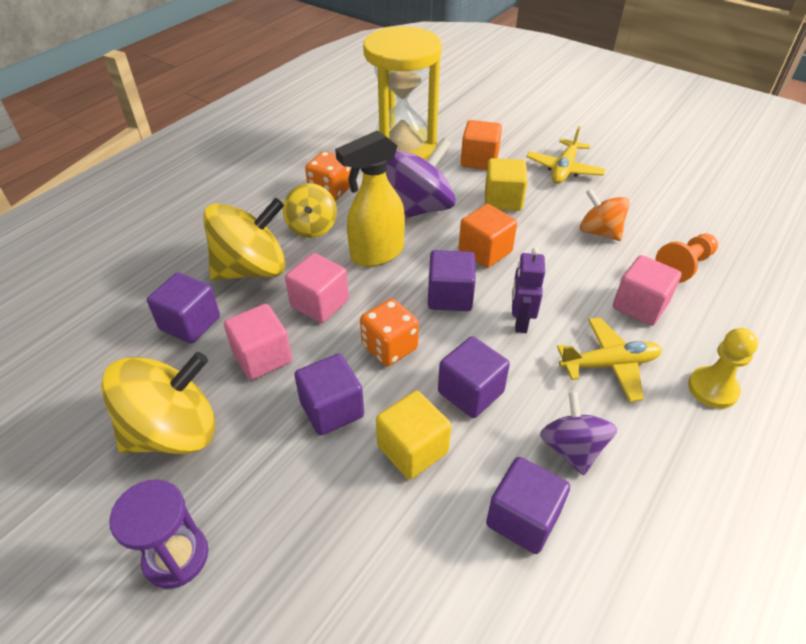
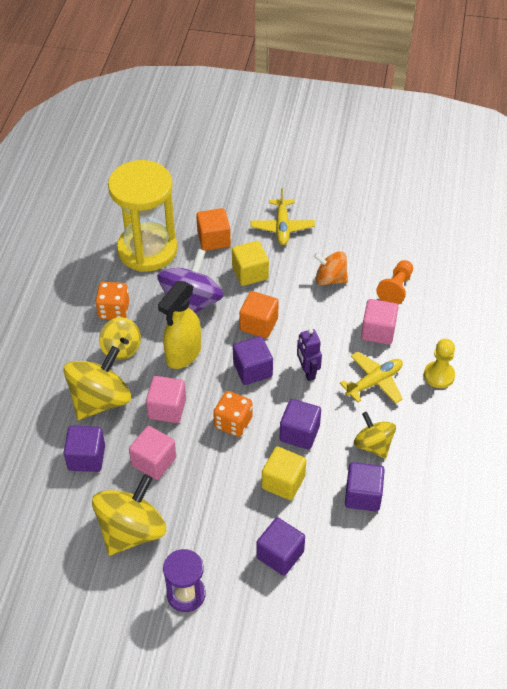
camera: 25 degrees left, 5 degrees up
purple cube [294,354,364,436] -> purple cube moved to [256,517,305,576]
purple spinning top [540,391,617,476] -> yellow spinning top [354,412,396,459]

